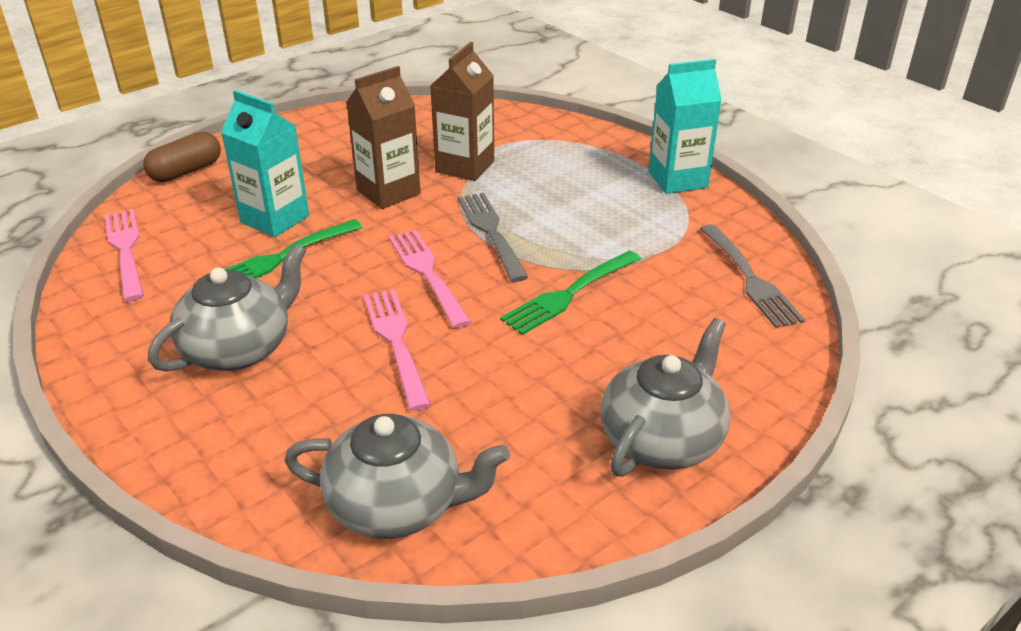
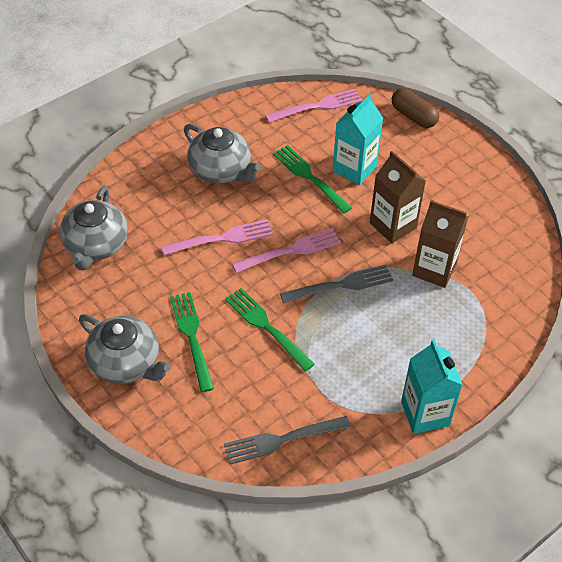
camera: 90 degrees right, 15 degrees up
none -> green fork [170,292,214,392]

